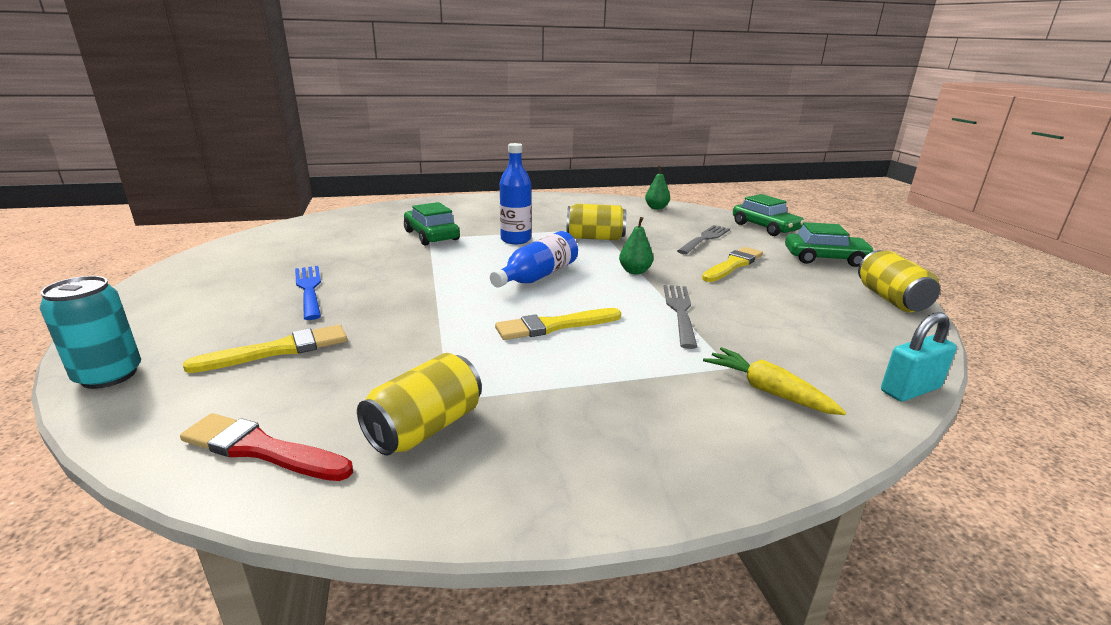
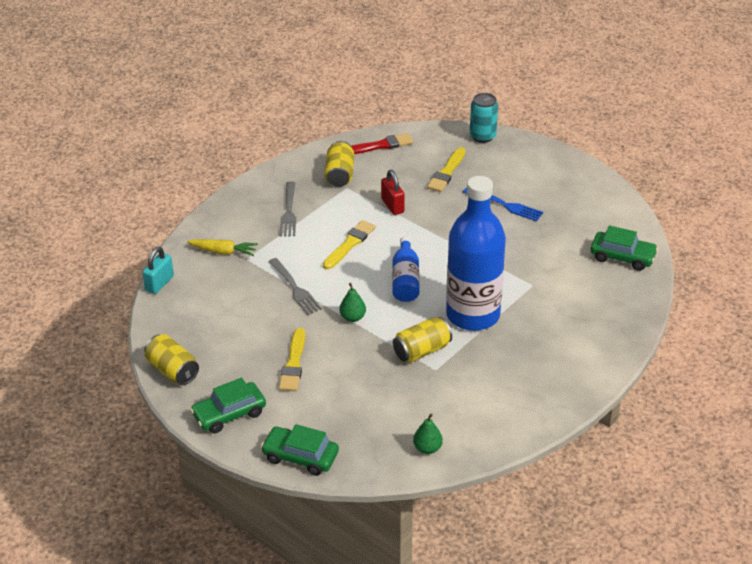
camera: 145 degrees right, 15 degrees up
green car [404,202,460,245] -> green car moved to [591,226,658,271]
blue bottle [500,143,532,244] -> blue bottle [446,176,506,331], size x1.98
grey fork [677,225,730,254] -> grey fork moved to [280,181,296,236]
none -> red padlock [381,170,405,215]

